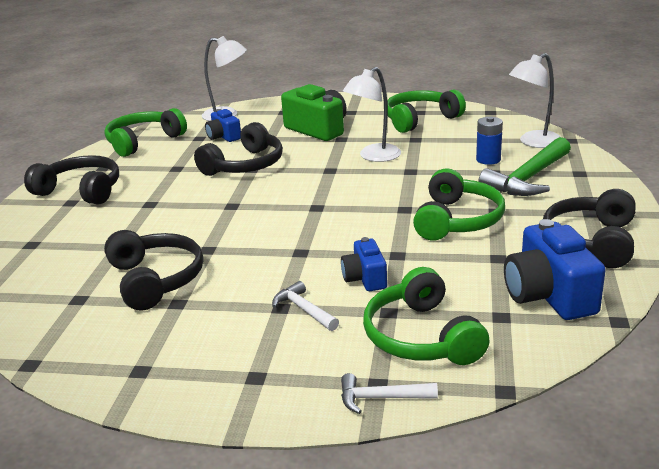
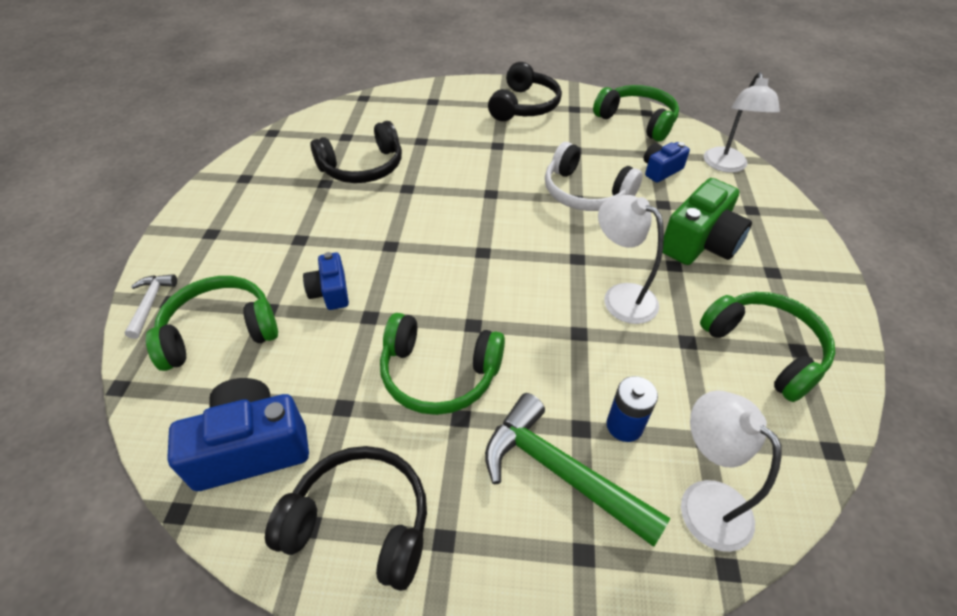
camera: 85 degrees right, 20 degrees up
black headphones [194,122,283,176] -> white headphones [545,142,643,211]
white hammer [272,281,339,331] -> none
blue camera [341,237,387,291] -> blue camera turned 90 degrees counterclockwise [303,252,349,310]

